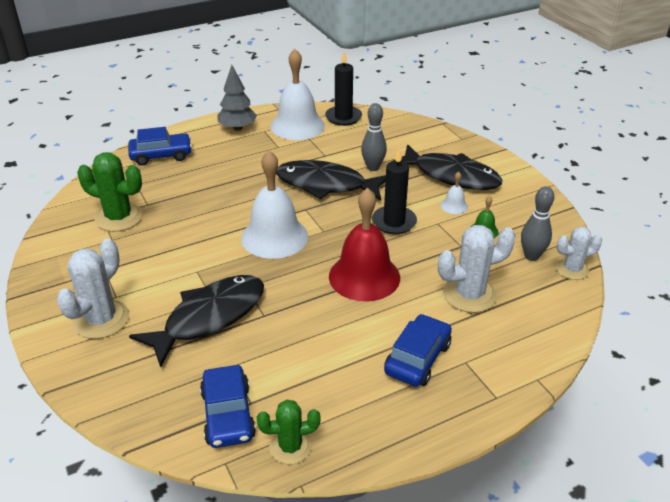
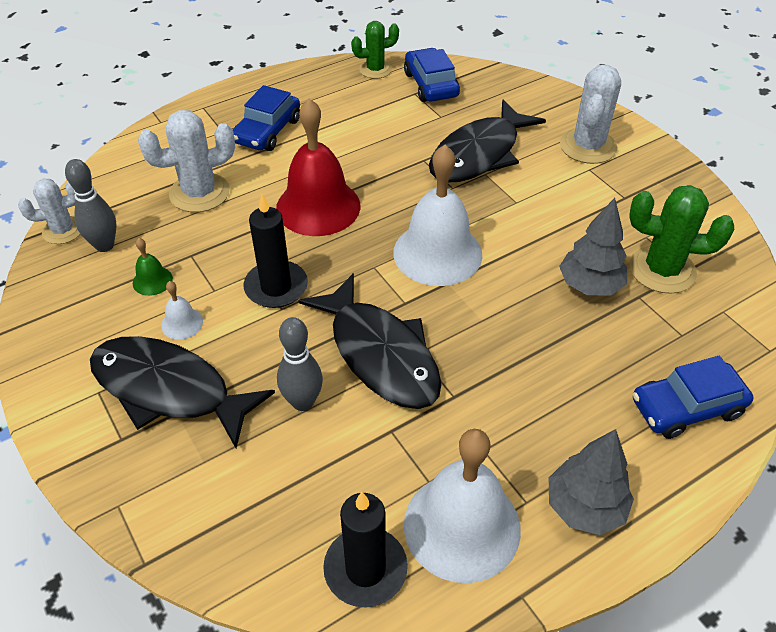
camera: 175 degrees right, 10 degrees up
black fish [276,160,386,201] -> black fish turned 45 degrees clockwise [298,273,442,409]
none -> grey tree [559,198,627,296]

